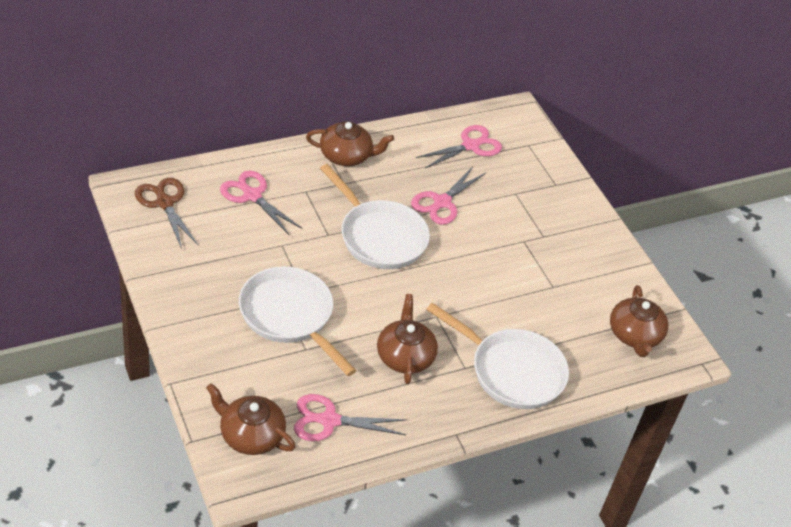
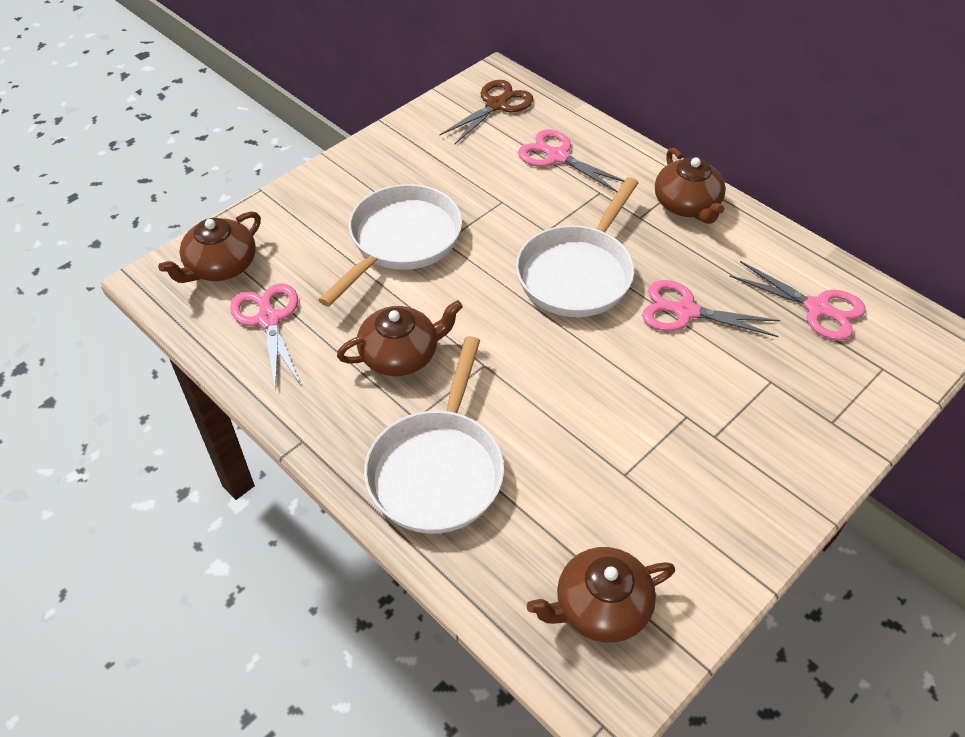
camera: 75 degrees right, 5 degrees up
brown teapot [206,383,296,455] -> brown teapot turned 150 degrees counterclockwise [158,211,261,283]
pink scissors [220,170,303,236] -> pink scissors turned 75 degrees counterclockwise [518,129,625,192]

